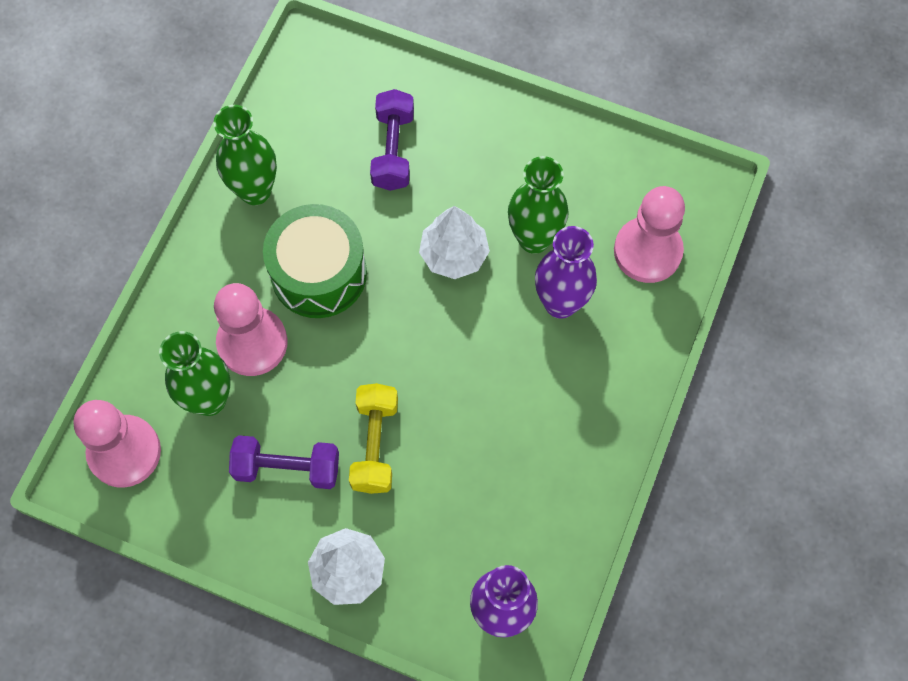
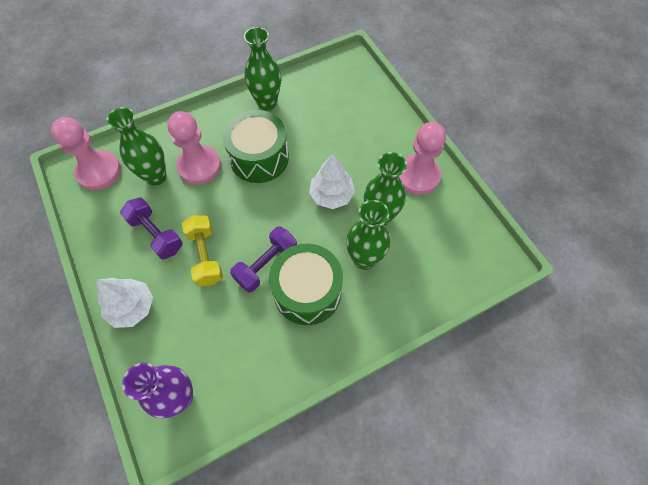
camera: 40 degrees right, 5 degrees down
yellow dumbbell [349,383,398,494] -> yellow dumbbell turned 60 degrees counterclockwise [182,215,223,286]
purple dumbbell [370,89,414,191] -> purple dumbbell moved to [230,227,297,293]
purple vase [535,226,597,319] -> green vase [346,200,390,270]
pink pawn [614,186,685,283] -> pink pawn moved to [399,122,446,195]
none -> green drum [269,244,343,325]

